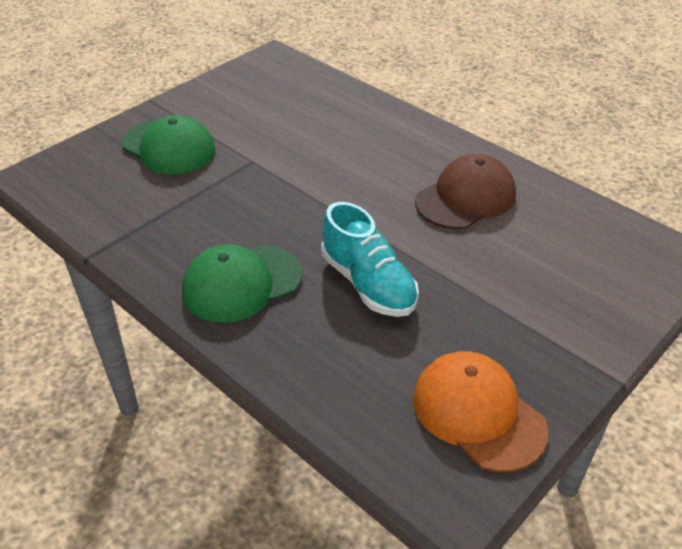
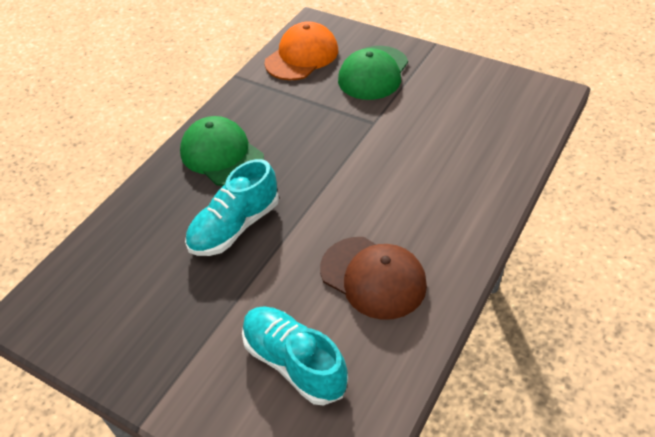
camera: 80 degrees right, 5 degrees up
orange cap [413,351,548,472] -> orange cap moved to [264,21,338,80]
none -> turquoise shoe [242,306,348,405]

